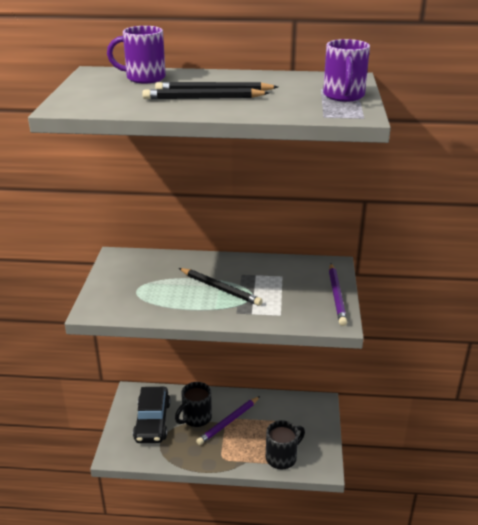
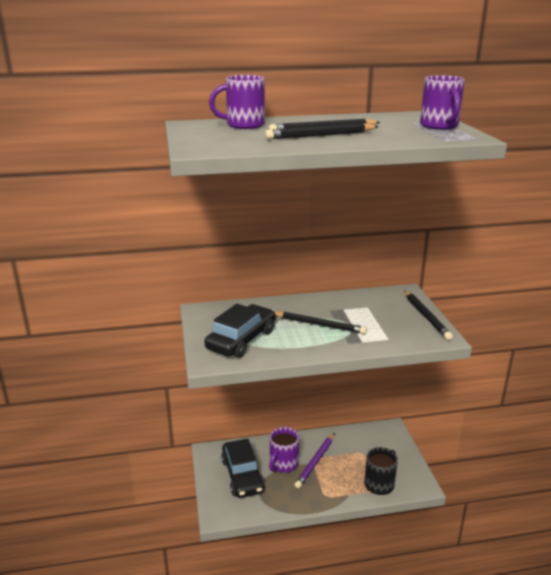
camera: 15 degrees left, 5 degrees down
black mug [175,382,212,427] -> purple mug [269,427,299,472]
purple pencil [329,264,347,326] -> black pencil [404,290,453,340]
none -> black car [204,304,276,358]

